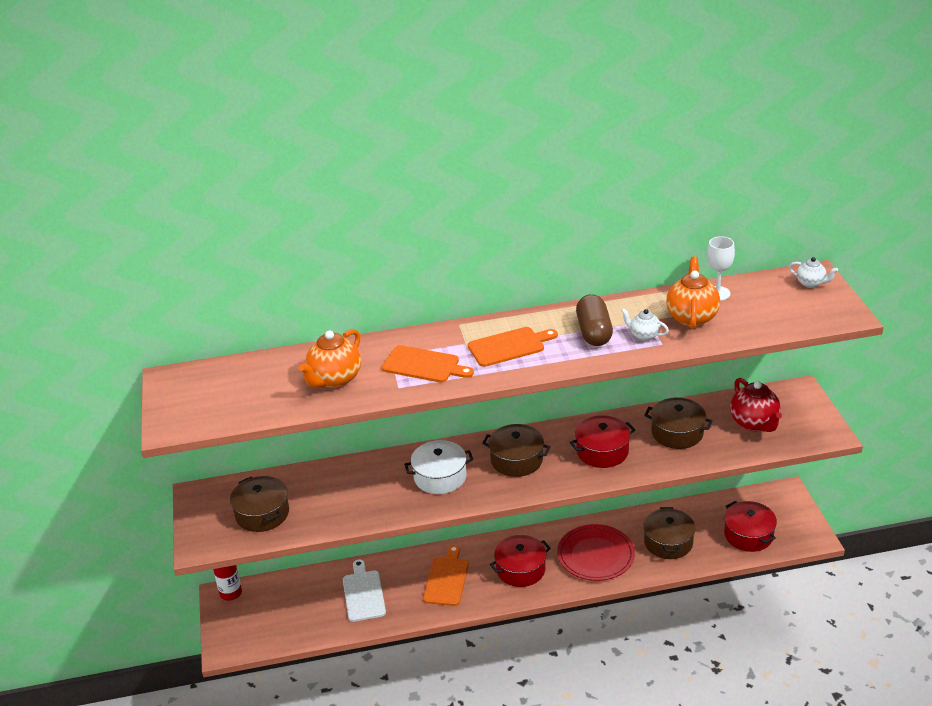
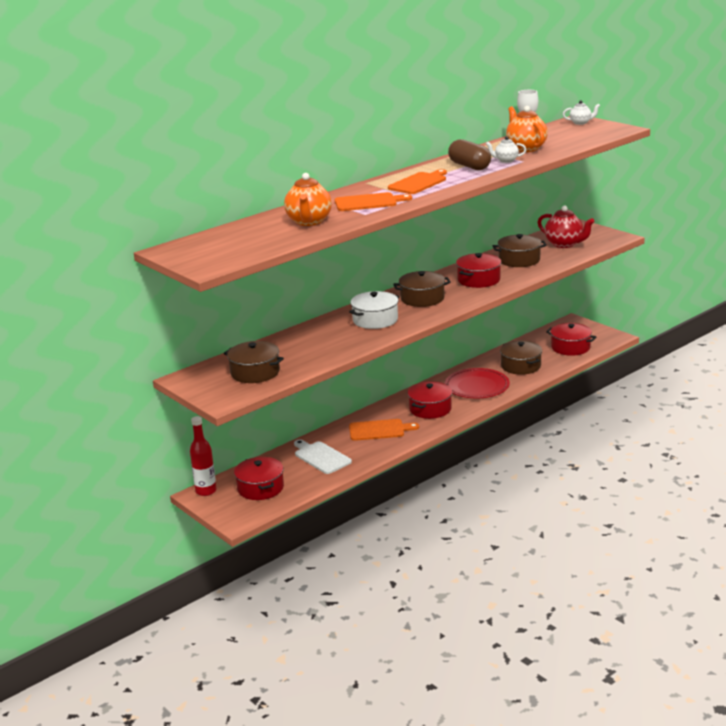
camera: 30 degrees left, 10 degrees down
orange cutting board [423,545,469,606] -> orange cutting board turned 105 degrees clockwise [349,419,419,441]
none -> red pot [234,457,284,500]

